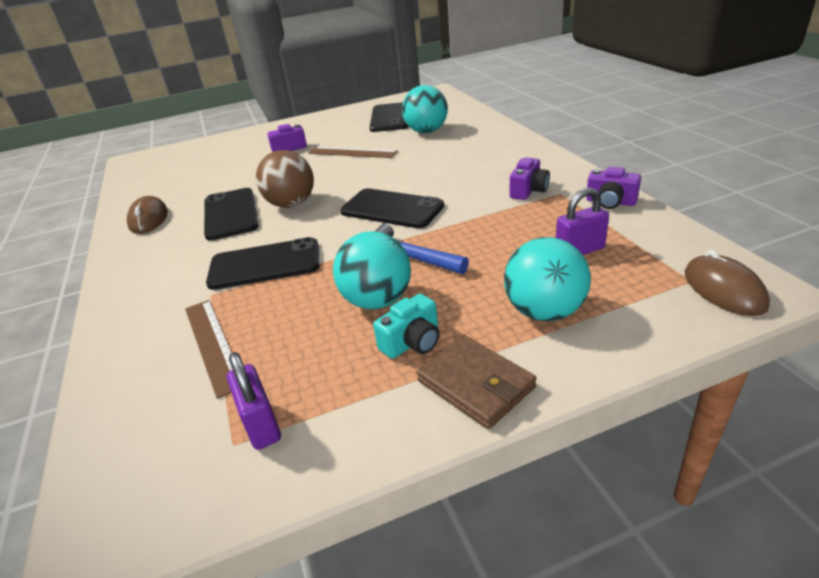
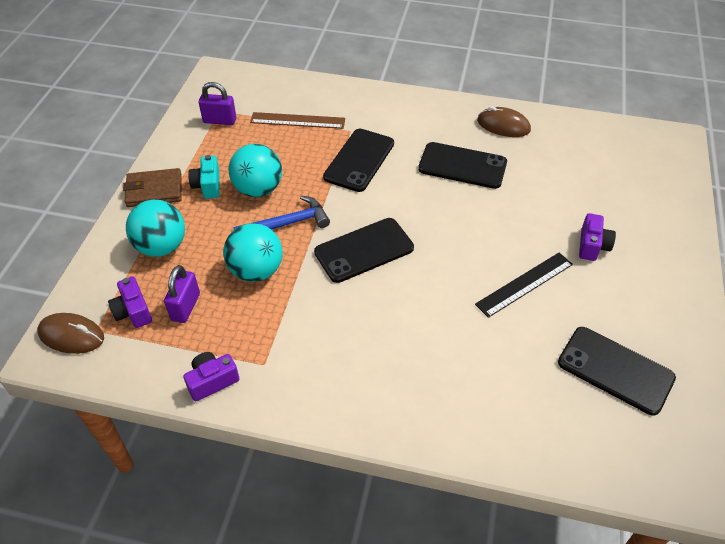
camera: 120 degrees right, 15 degrees up
brown ball [256,150,314,208] -> none
brown ruler [308,147,398,158] -> black ruler [475,252,573,318]
turquoise ball [402,85,448,133] -> turquoise ball moved to [223,223,283,282]
purple camera [510,157,550,200] -> purple camera moved to [108,276,152,328]

